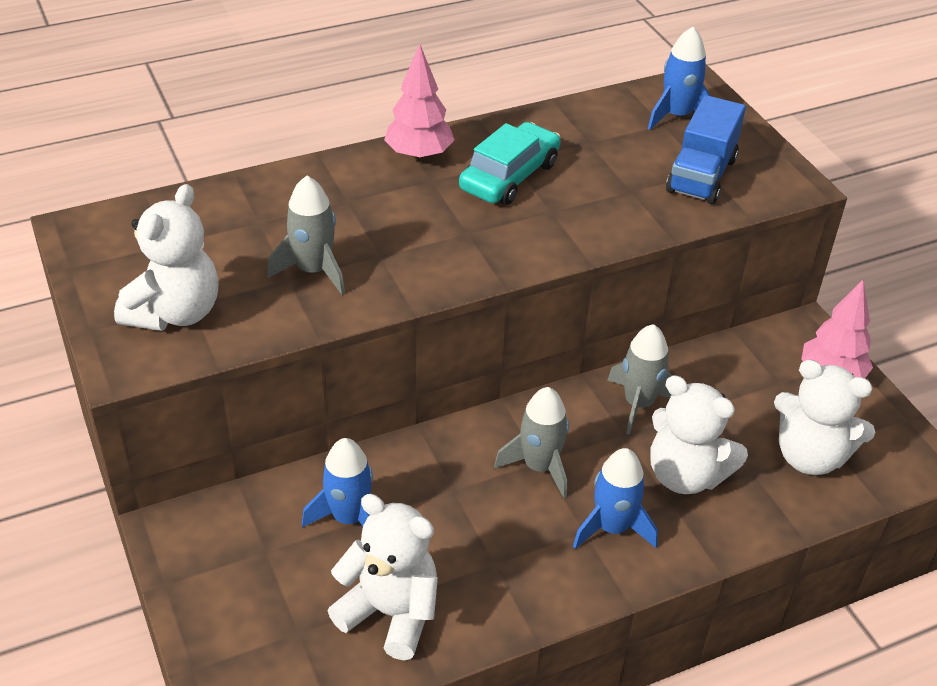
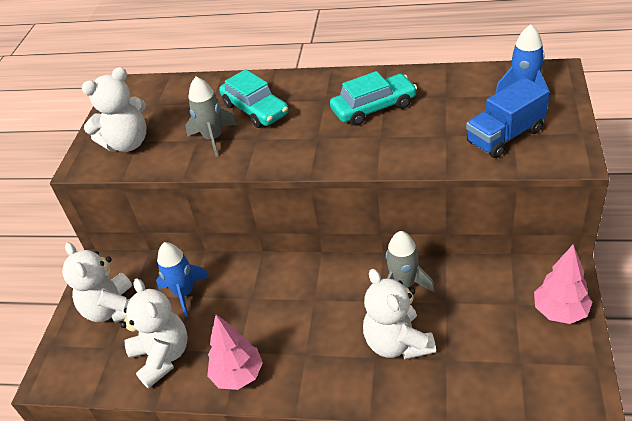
camera: 40 degrees right, 0 degrees up
pink tree [384,44,454,161] -> pink tree moved to [207,315,263,390]
grey rocket [494,387,569,499] -> none
blue rocket [573,448,658,549] -> none
white teddy bear [774,360,875,475] -> white teddy bear moved to [62,242,132,323]
none -> turquoise car [219,69,289,128]

